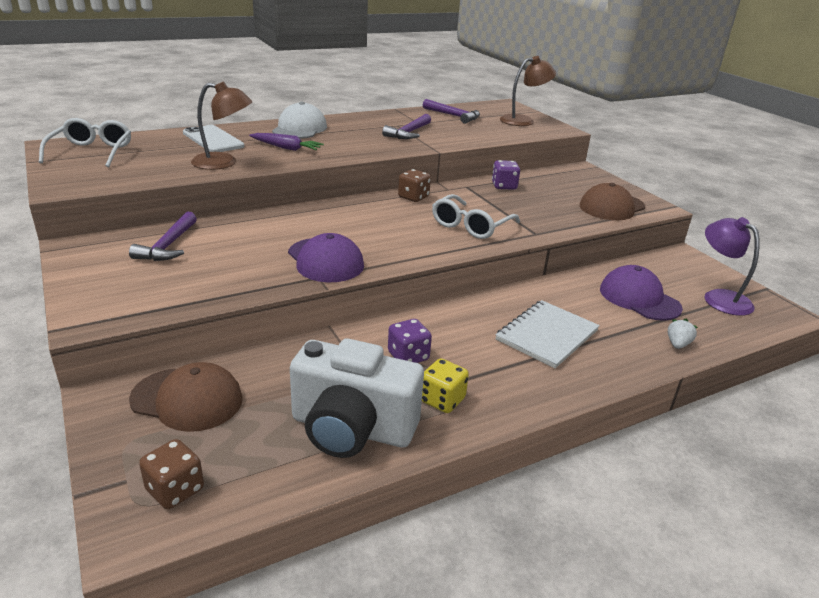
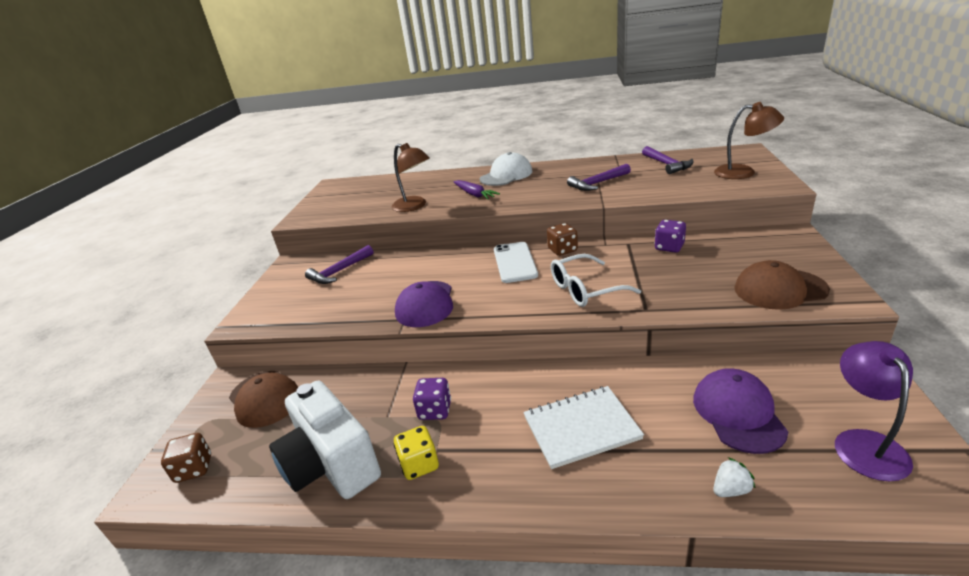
camera: 40 degrees right, 0 degrees up
white glasses [39,118,131,167] -> none
white phone [183,125,244,152] -> white phone moved to [494,242,538,283]

